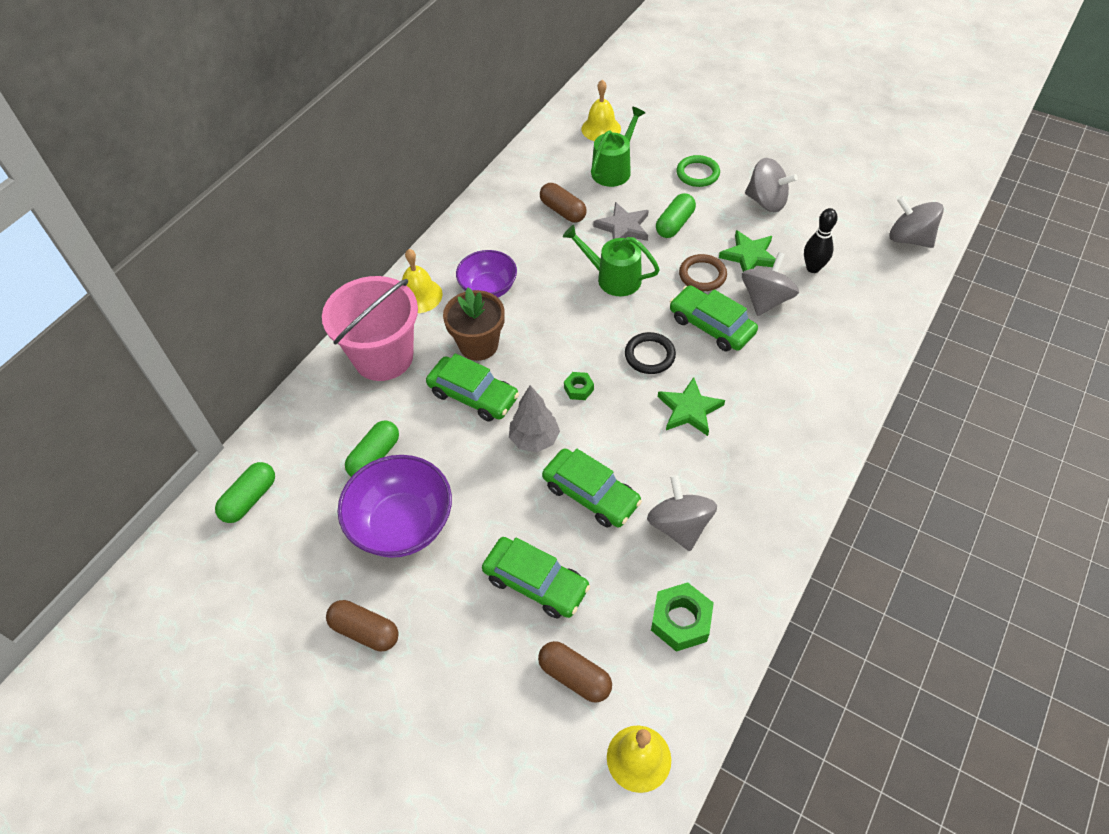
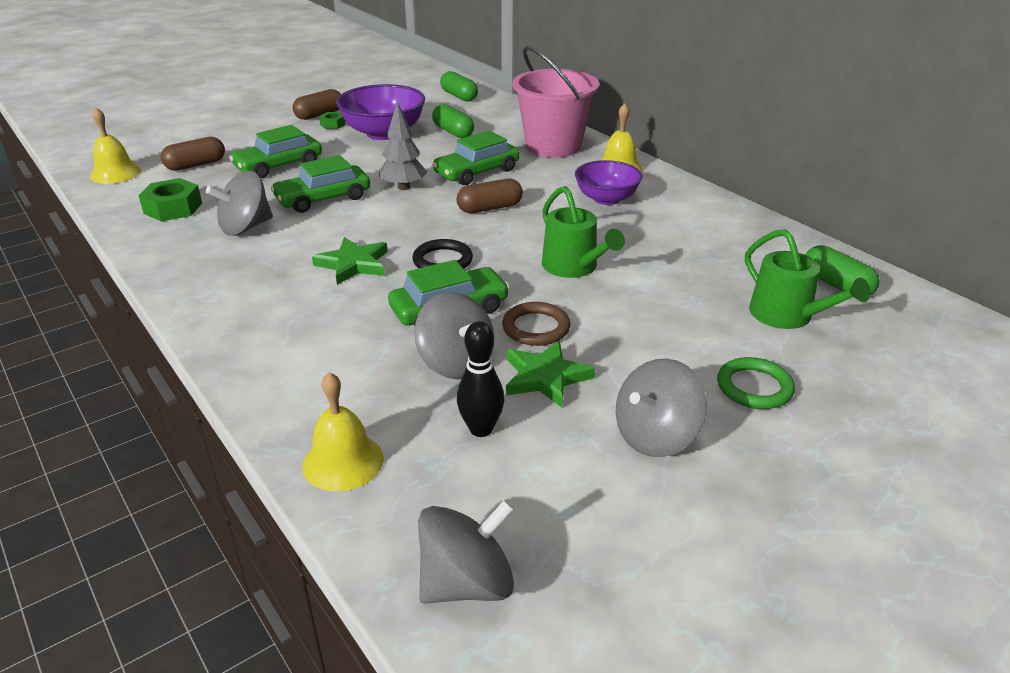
camera: 110 degrees right, 20 degrees down
brown flower pot [443,288,505,361] -> none
brown capsule [540,183,587,223] -> brown capsule moved to [456,179,523,213]
green watering can [563,225,660,296] -> green watering can turned 105 degrees clockwise [542,186,625,278]
green nut [564,372,594,400] -> green nut moved to [319,112,346,129]
yellow bell [581,80,621,141] -> yellow bell moved to [302,372,384,491]
grey star [593,202,649,241] -> none
grey spinning top [647,475,717,551] -> grey spinning top turned 135 degrees clockwise [206,171,273,236]
green capsule [656,193,696,238] -> green capsule moved to [806,245,880,296]

